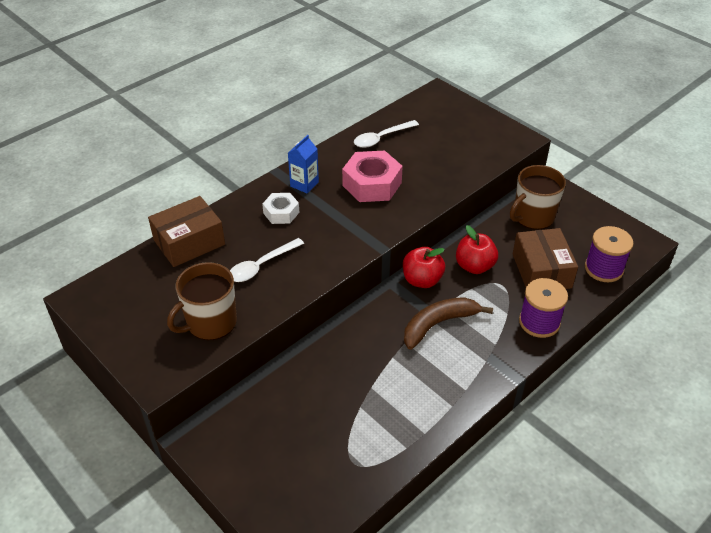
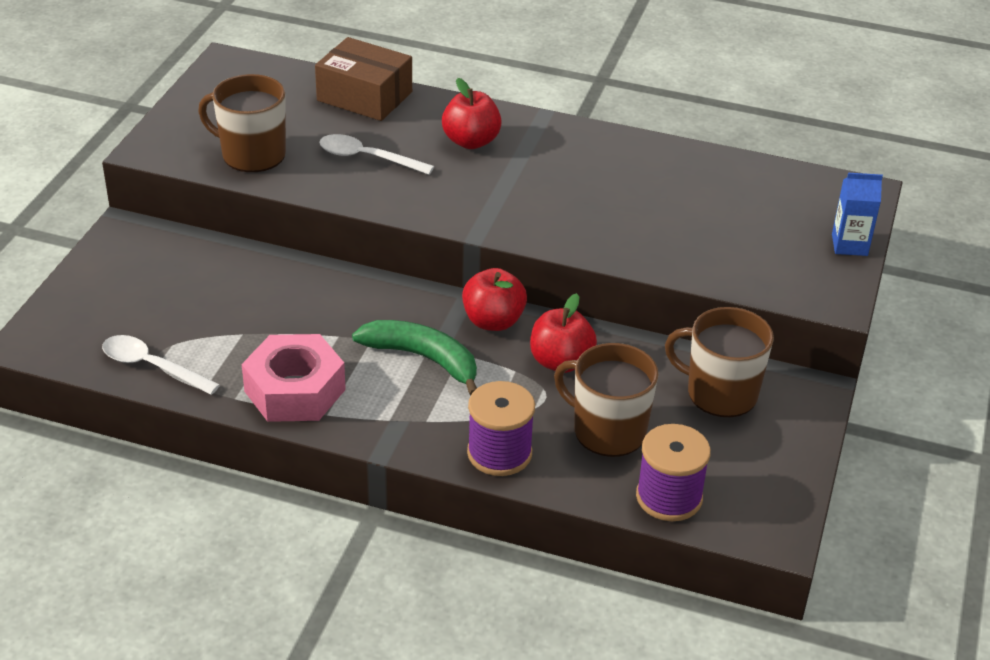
camera: 60 degrees right, 5 degrees down
white nut [262,193,299,224] -> red apple [442,78,502,149]
blue carton [288,135,319,193] -> blue carton moved to [832,173,883,256]
pink nut [342,151,403,202] -> pink nut moved to [242,334,346,422]
white spoon [354,120,419,148] -> white spoon moved to [102,335,220,395]
brown banana [404,297,493,350] -> green banana [352,320,477,395]
brown box [513,228,578,289] -> brown mug [554,343,659,457]

